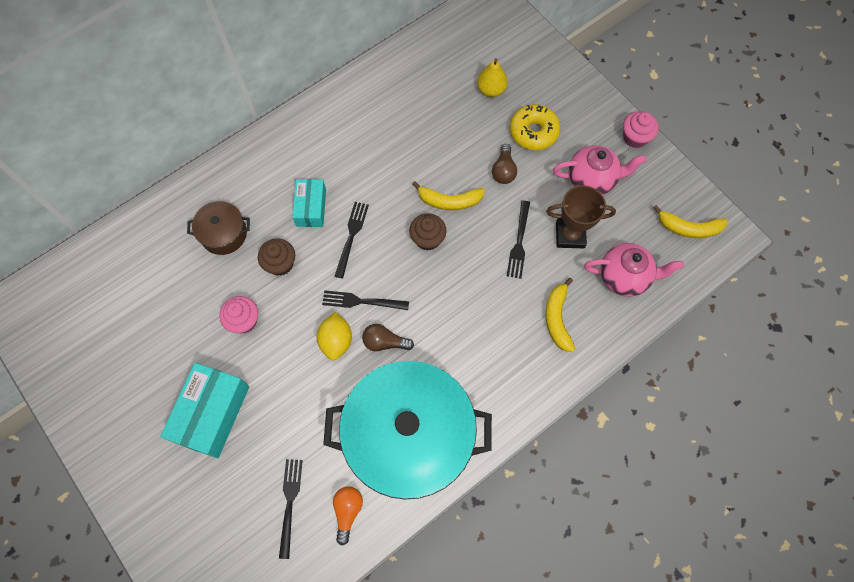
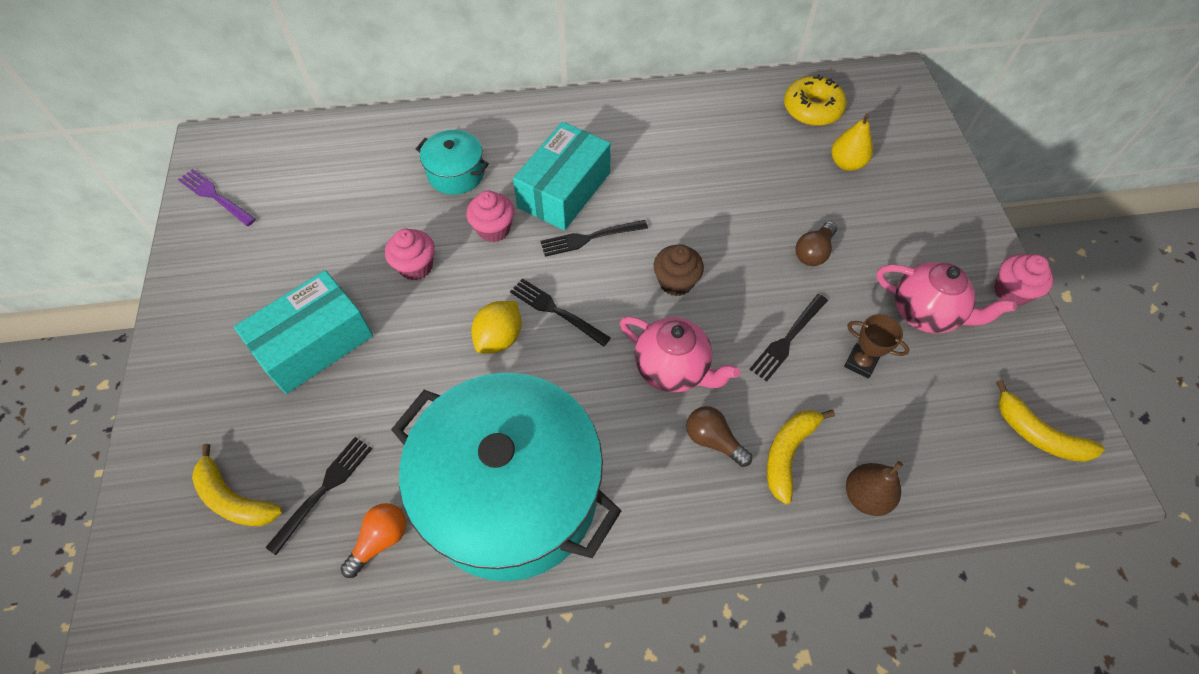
camera: 30 degrees right, 10 degrees down
brown pot [187,201,250,255] -> turquoise pot [416,130,489,195]
brown cupcake [258,239,295,276] -> pink cupcake [466,190,515,242]
turquoise box [292,179,326,227] -> turquoise box [513,122,611,230], size x1.63
black fork [334,202,369,279] -> black fork turned 150 degrees counterclockwise [540,220,648,257]
brown light bulb [362,324,414,351] -> brown light bulb moved to [687,406,752,467]
yellow banana [412,181,485,210] -> yellow banana moved to [192,444,282,526]
yellow donut [510,104,560,150] -> yellow donut moved to [784,74,847,126]
brown trophy [546,185,616,248] -> brown trophy [844,314,909,379], size x0.65
pink teapot [584,243,684,297] -> pink teapot moved to [620,316,740,393]
none -> purple fork [178,169,256,226]
none -> brown pear [846,461,903,516]

